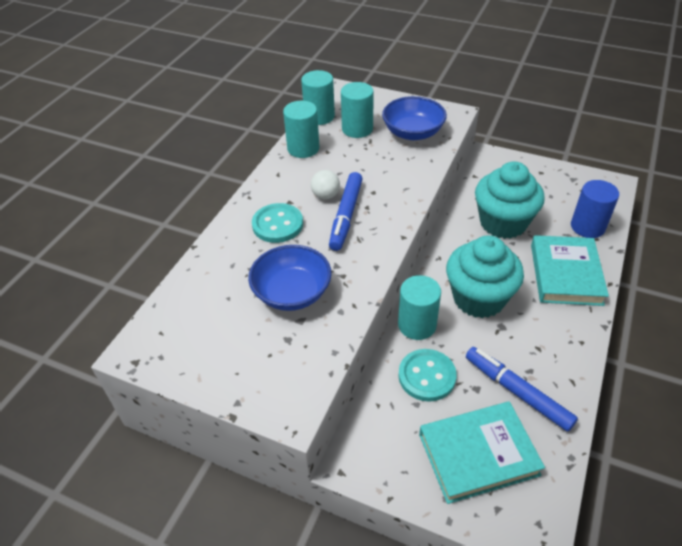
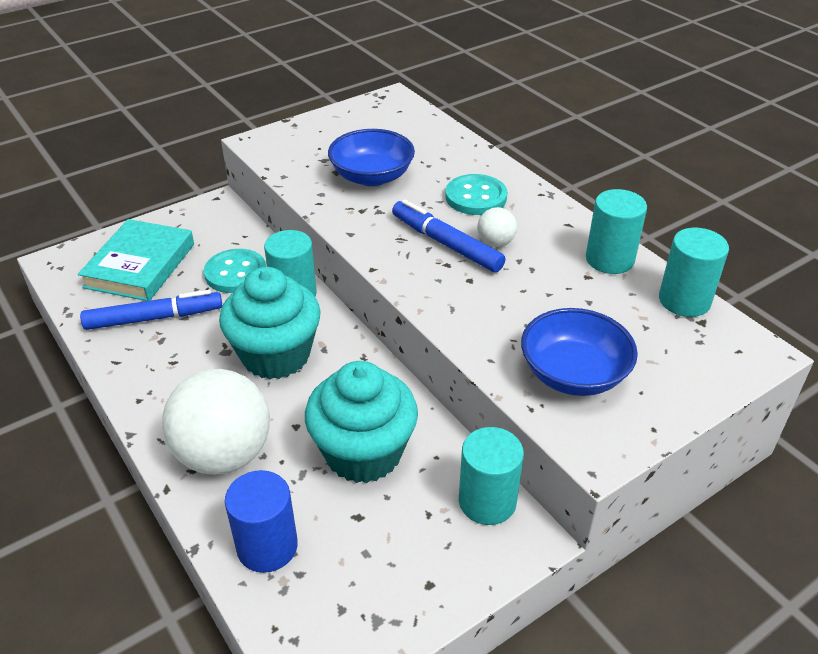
camera: 120 degrees right, 5 degrees down
turquoise cylinder [341,82,374,138] -> turquoise cylinder moved to [459,427,524,525]
turquoise book [531,235,609,306] -> white ball [162,369,270,475]

